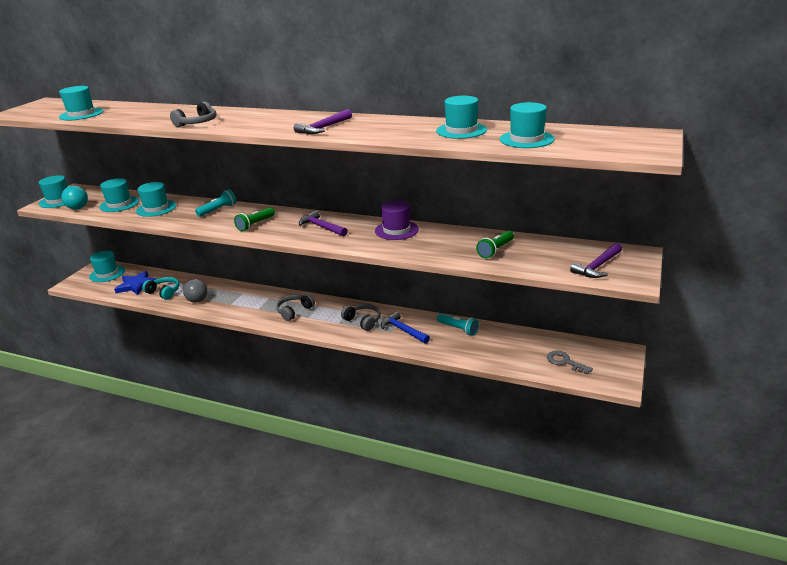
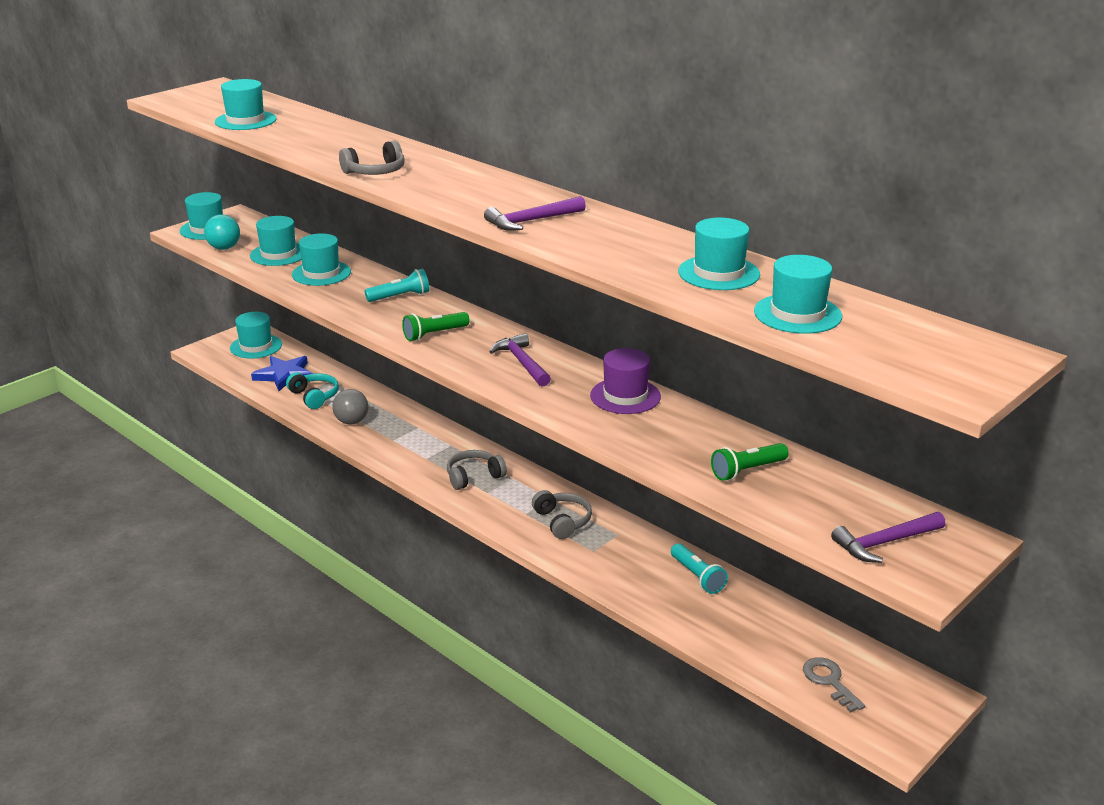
camera: 20 degrees right, 0 degrees up
blue hammer [381,311,430,344] -> none

